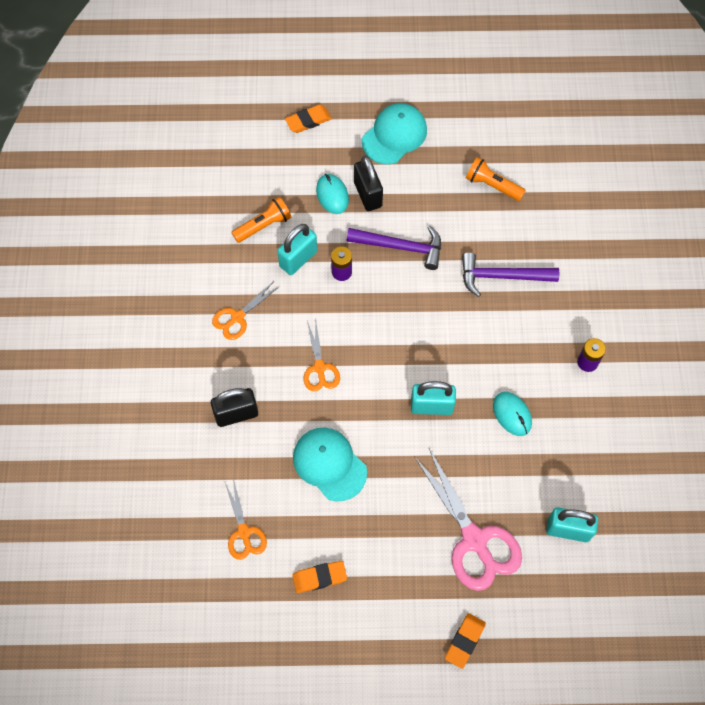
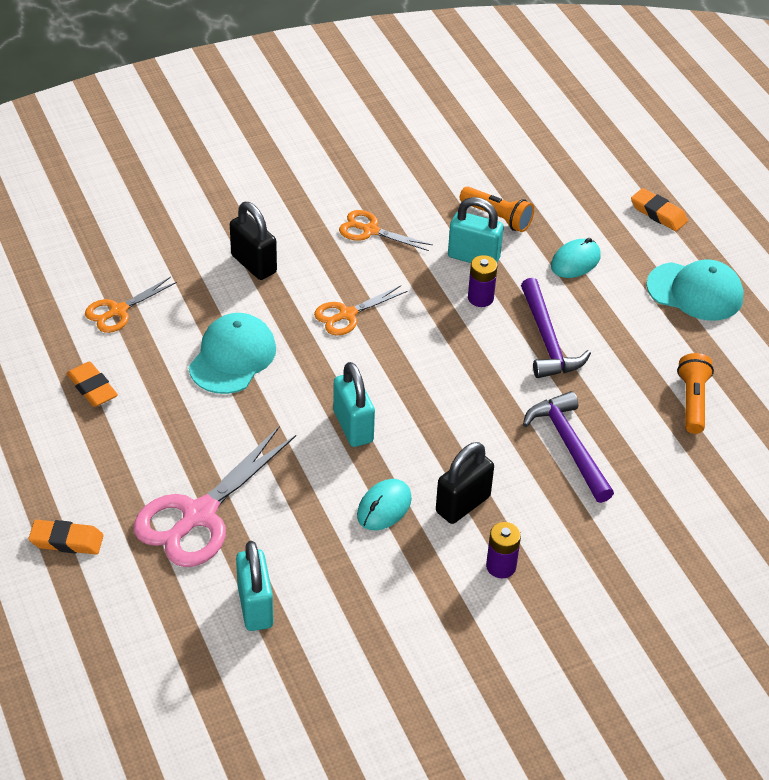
camera: 65 degrees right, 20 degrees down
black padlock [354,156,383,211] -> black padlock moved to [436,442,494,524]

